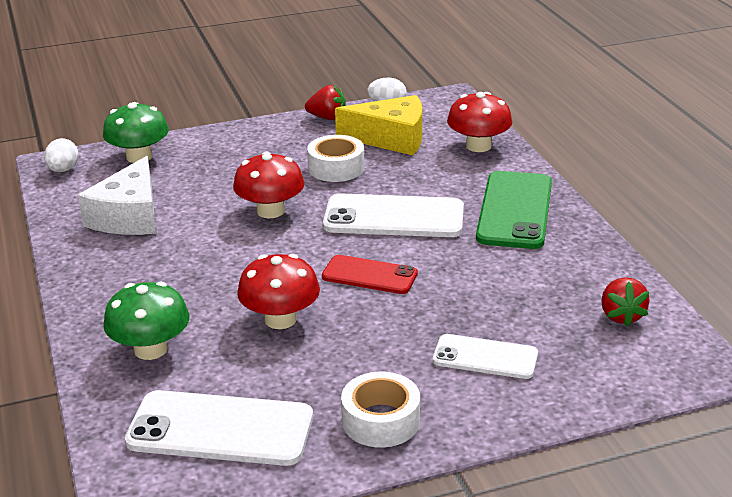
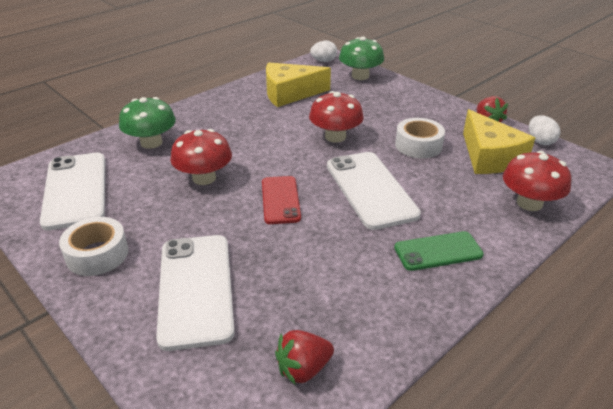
camera: 65 degrees right, 5 degrees up
white cheese [78,156,156,235] -> yellow cheese [266,63,331,107]
white phone [433,334,538,379] -> white phone [156,235,235,351], size x1.64
green phone [476,171,552,249] -> green phone [394,231,484,271], size x0.61

